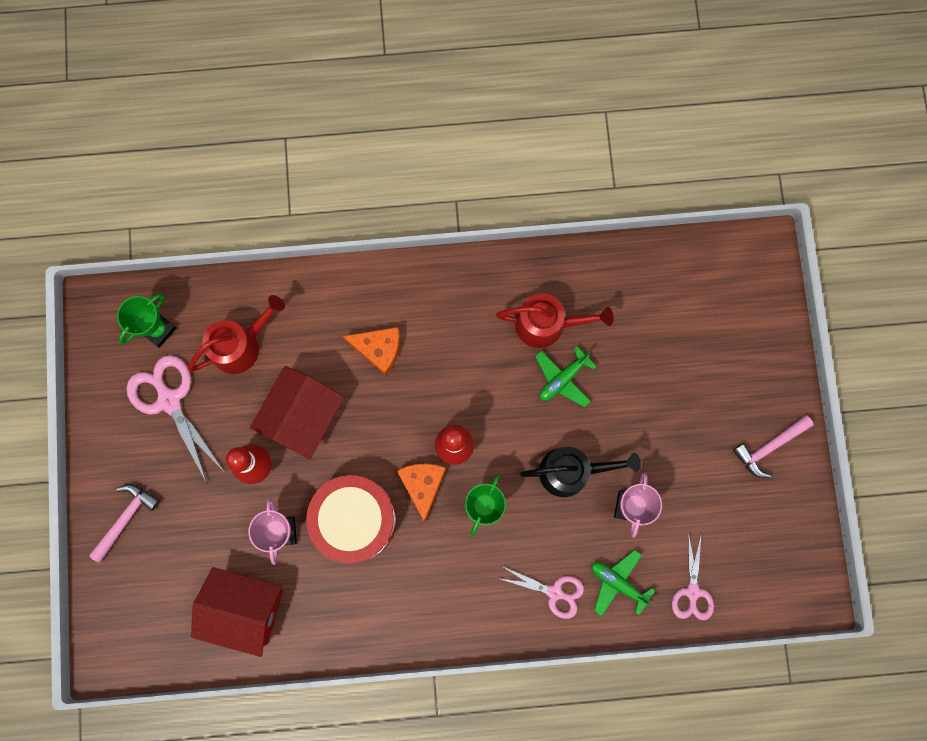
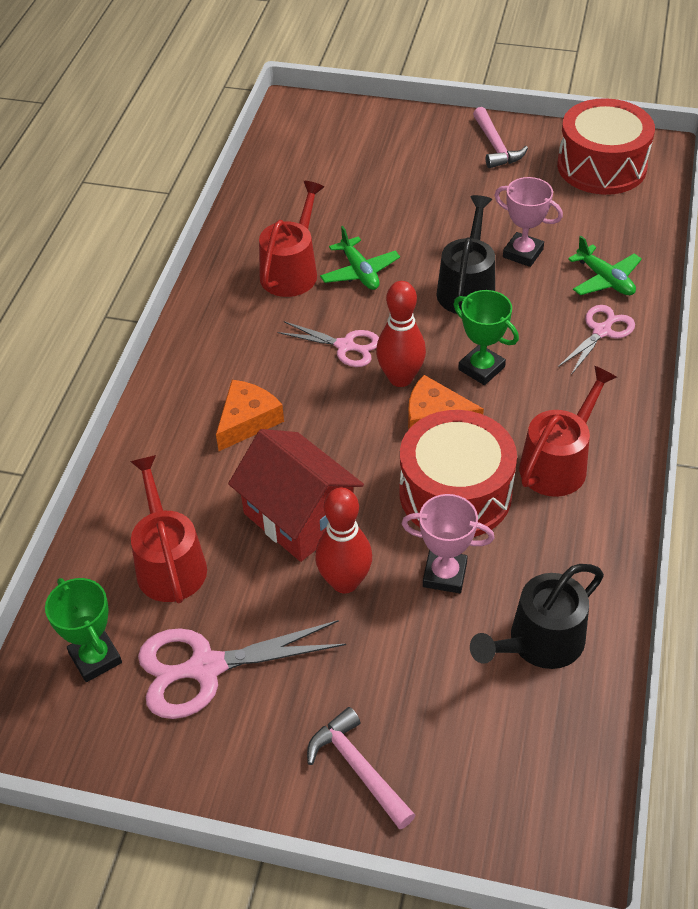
camera: 70 degrees left, 30 degrees down
red house [191,567,283,657] -> black watering can [470,564,604,669]
green plane [591,550,655,616] -> green plane turned 90 degrees counterclockwise [568,236,642,295]
pink scissors [672,532,714,620] -> pink scissors moved to [277,321,379,367]
none -> red watering can [519,366,617,497]
none -> red drum [557,98,655,195]

